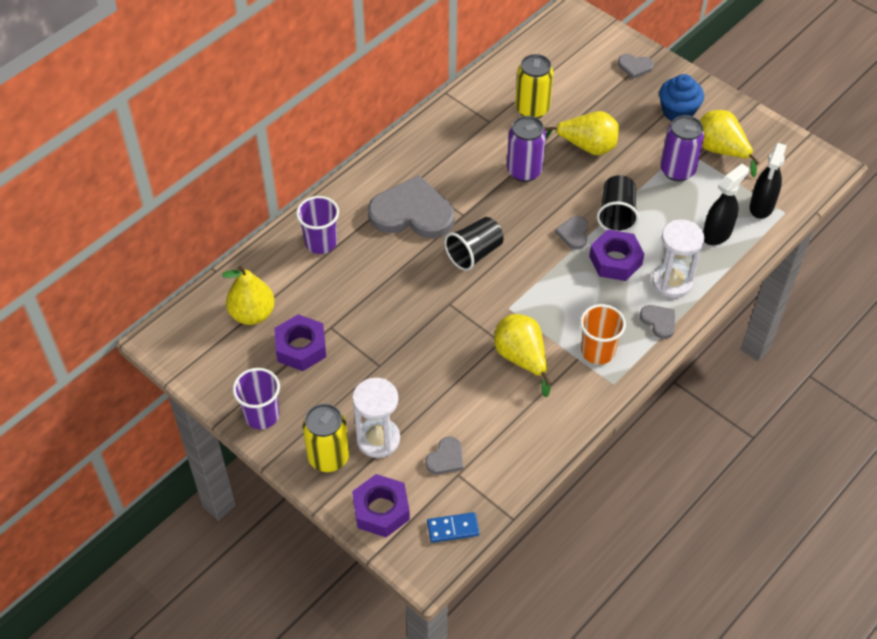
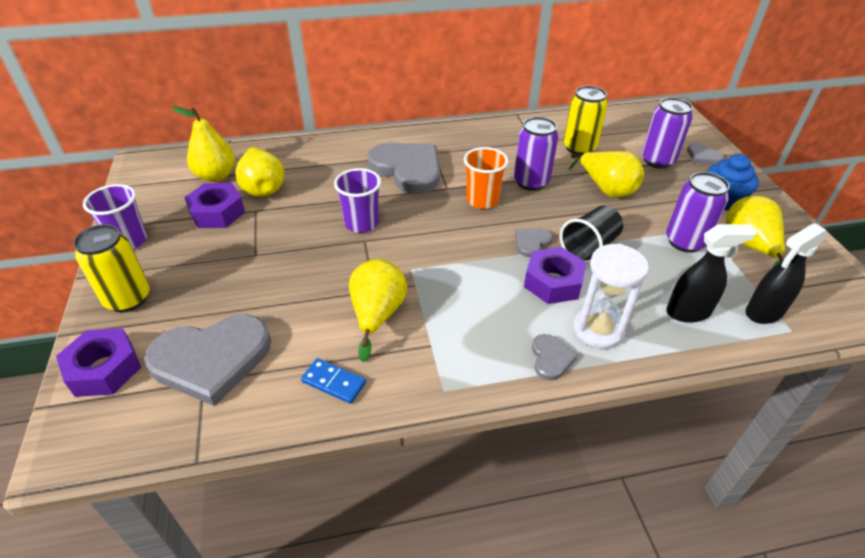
camera: 35 degrees right, 10 degrees down
purple cup [296,196,339,254] -> purple cup moved to [334,168,381,233]
white hourglass [352,378,400,458] -> none
grey heart [425,436,463,474] -> grey heart [144,314,271,406], size x2.22
blue domino [427,512,480,543] -> blue domino moved to [301,358,366,404]
black cup [444,217,503,271] -> none
orange cup [580,304,626,365] -> orange cup moved to [464,147,509,209]
none -> yellow pear [235,147,284,197]
none -> purple can [642,97,693,169]

